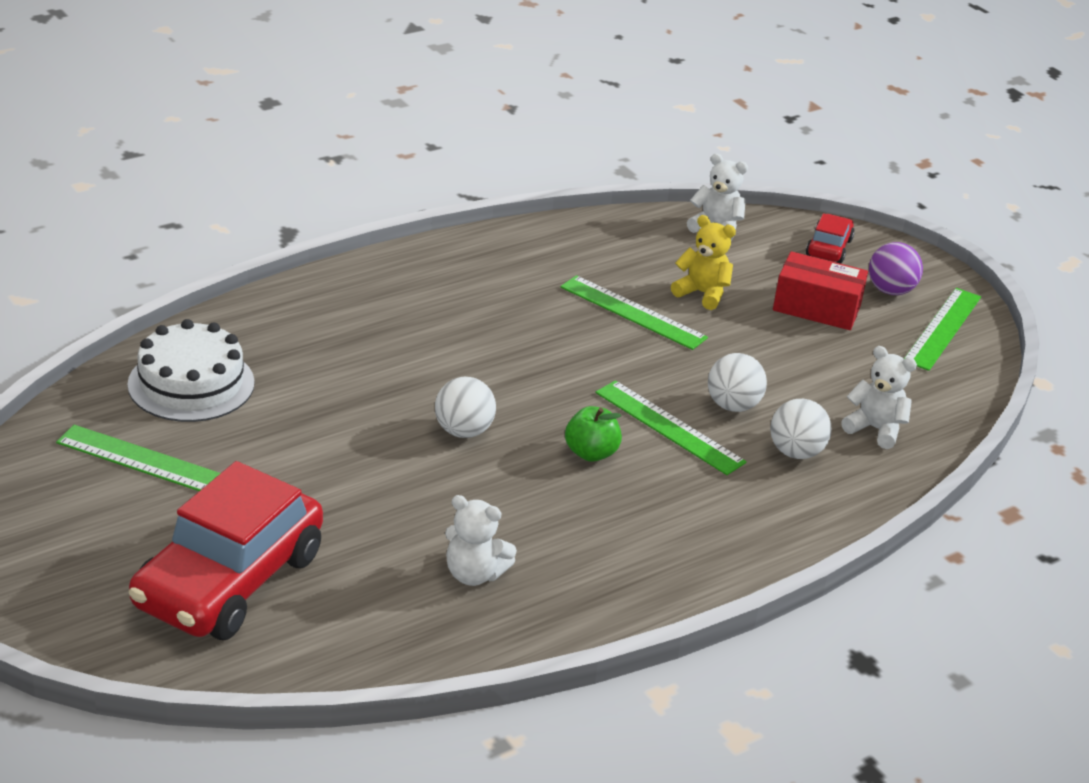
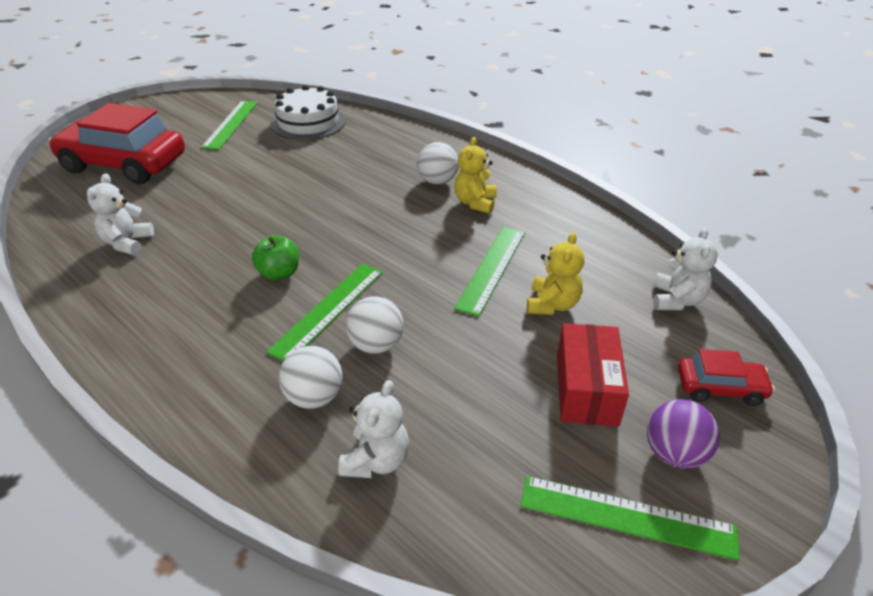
camera: 80 degrees right, 5 degrees up
white ball [435,377,496,438] -> white ball moved to [417,142,459,185]
none -> yellow teddy bear [454,137,497,214]

